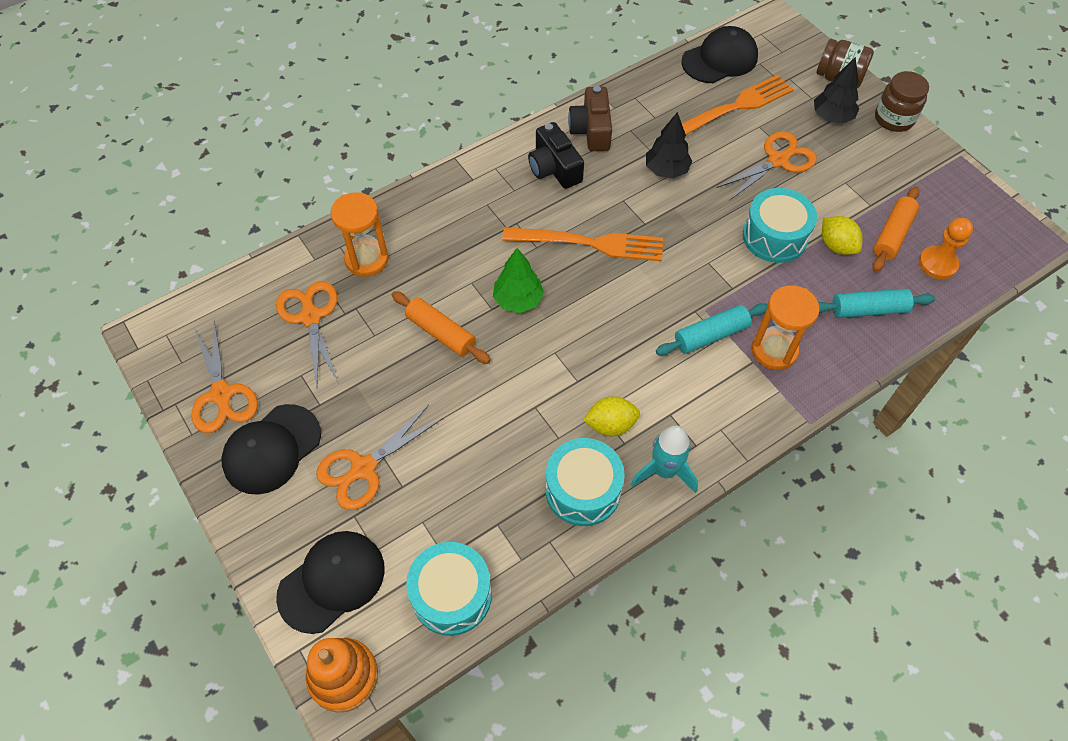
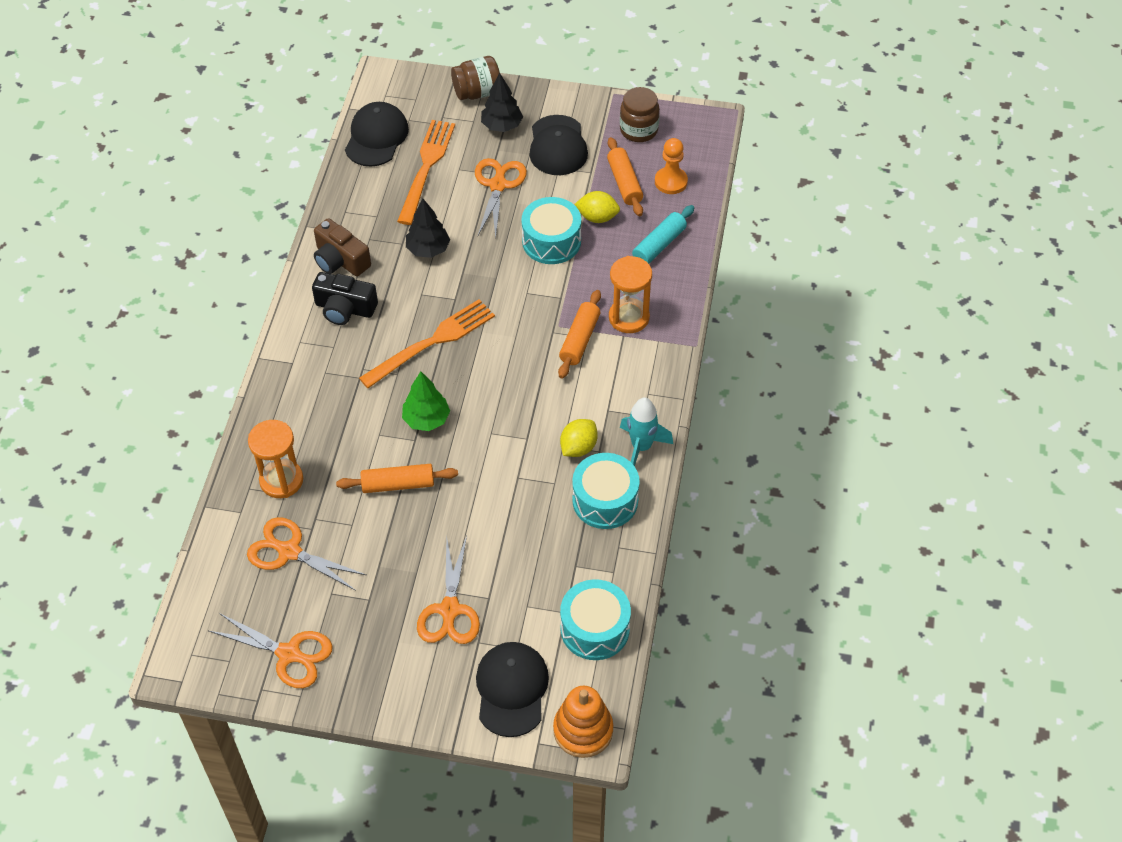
camera: 45 degrees left, 5 degrees down
black cap [222,404,321,495] -> black cap moved to [529,115,588,175]
turquoise rolling pin [656,303,768,356] -> orange rolling pin [558,290,601,378]
brown jar [875,71,929,132] -> brown jar moved to [620,87,660,142]

